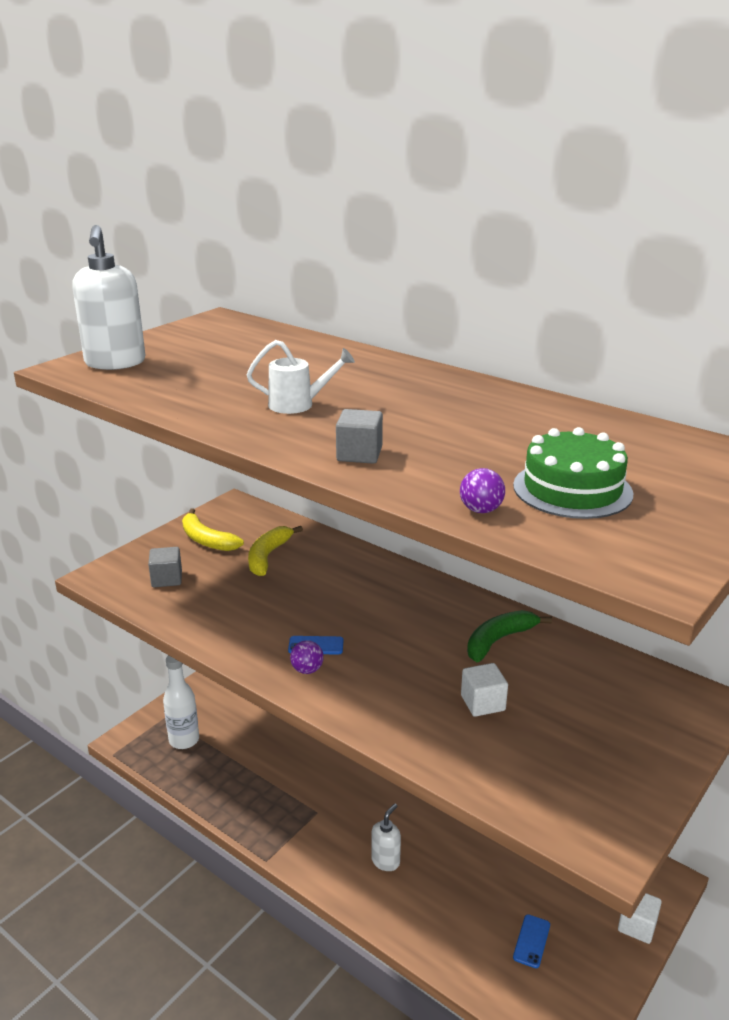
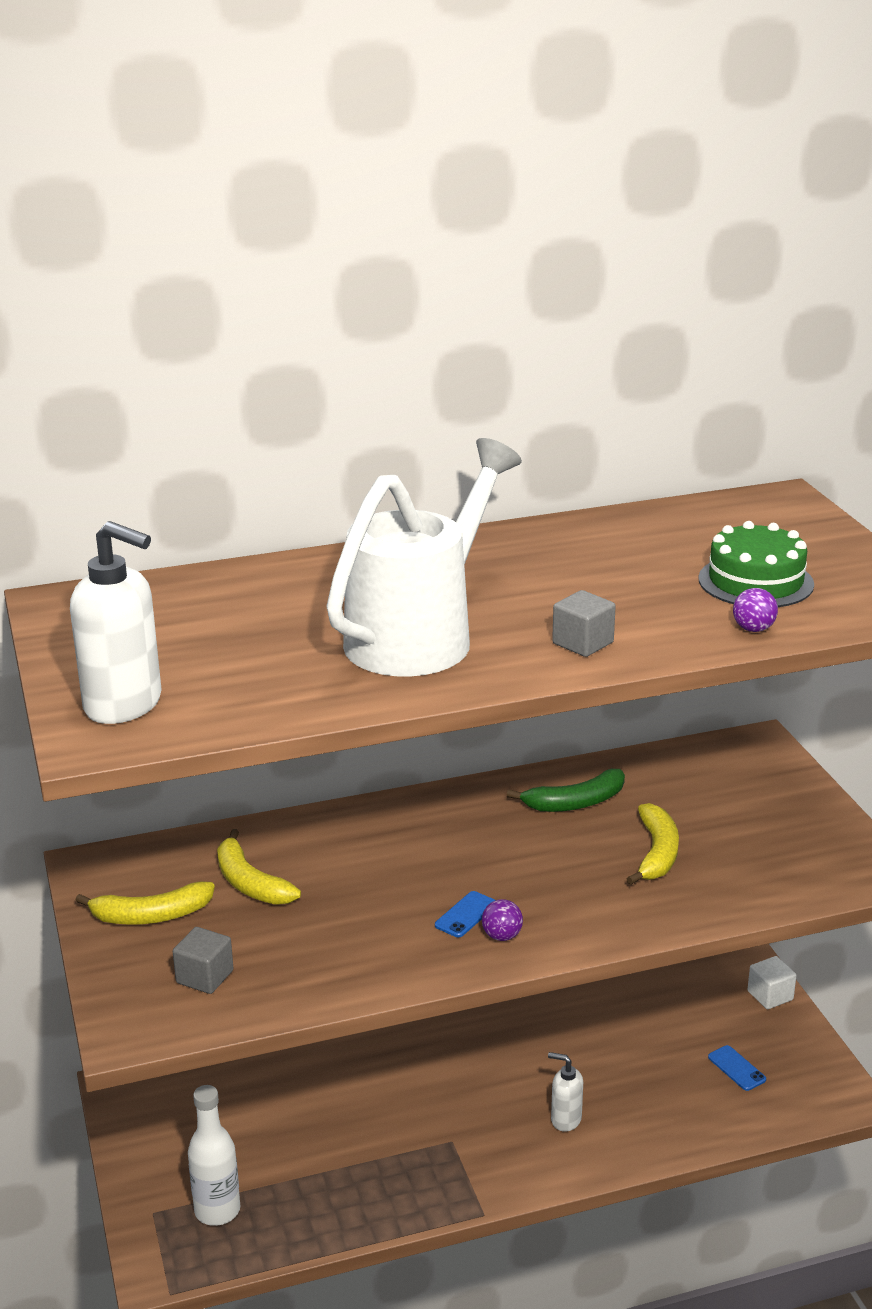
camera: 55 degrees left, 0 degrees up
white watering can [247,340,355,414] -> white watering can [326,438,522,677], size x2.29
white soap dispenser [371,803,401,871] -> white soap dispenser turned 45 degrees counterclockwise [548,1052,583,1132]
white cube [461,663,508,717] -> yellow banana [627,803,679,885]
green banana [467,610,552,662] -> green banana turned 105 degrees counterclockwise [507,769,625,812]

